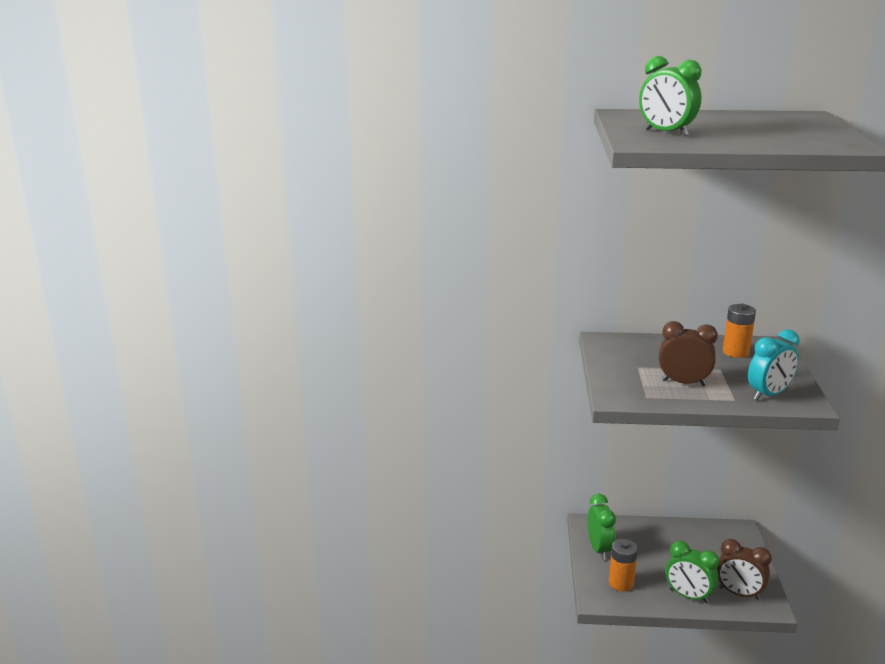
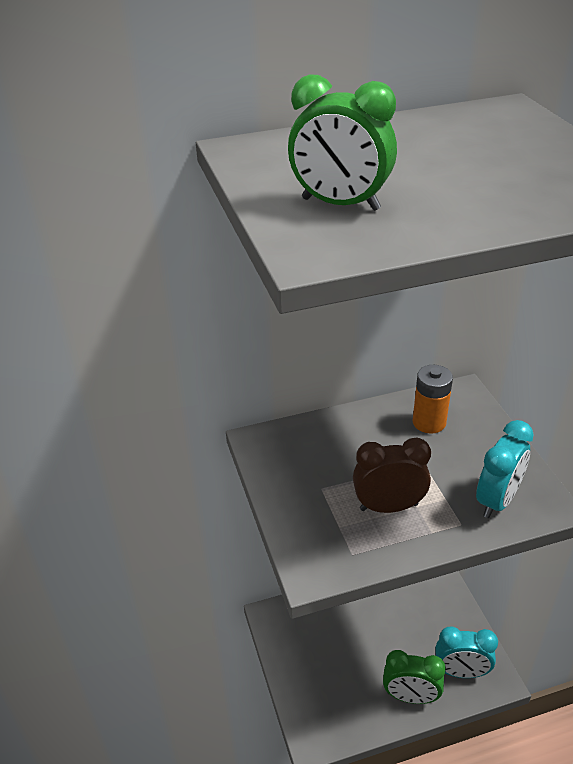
camera: 20 degrees left, 15 degrees up
green clock [587,494,616,560] -> none
orange battery [609,539,638,591] -> none
brown clock [717,539,772,600] -> turquoise clock [435,626,498,678]

